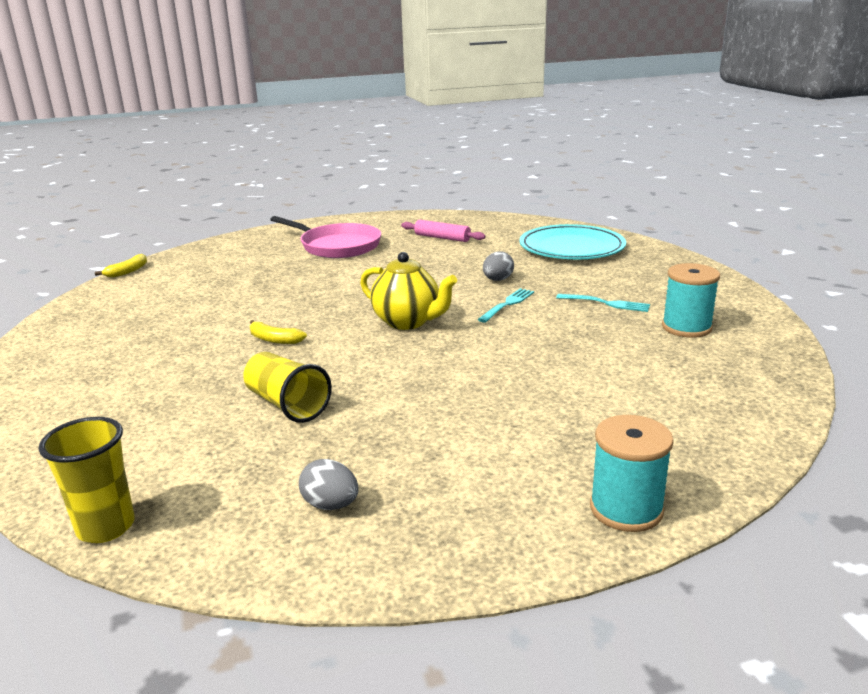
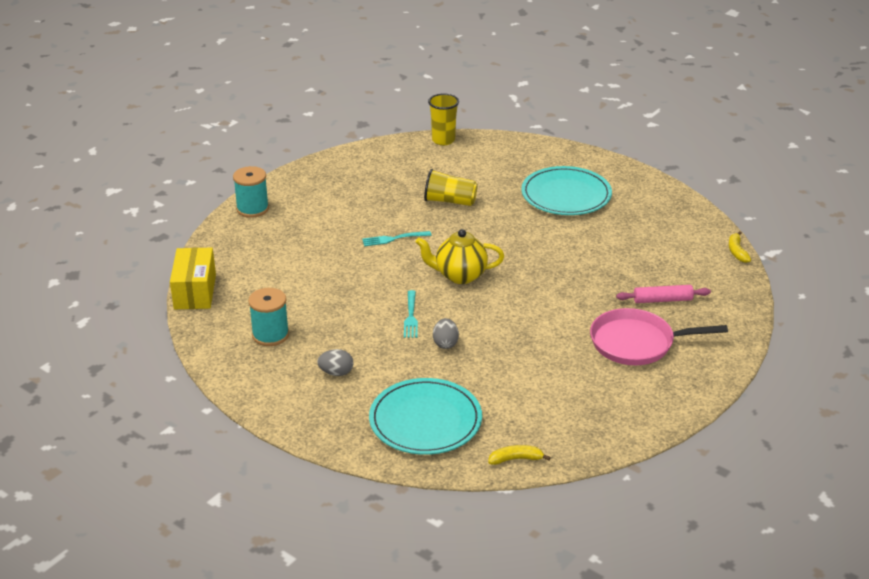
camera: 145 degrees right, 10 degrees up
yellow banana [250,320,307,344] -> yellow banana moved to [488,445,551,465]
grey egg [299,459,359,510] -> grey egg moved to [317,349,353,376]
pink rolling pin [401,220,486,242] -> pink rolling pin moved to [616,285,711,303]
turquoise fork [556,294,650,312] -> turquoise fork moved to [362,231,431,246]
none -> yellow box [170,248,216,309]
none -> turquoise plate [521,166,612,215]

